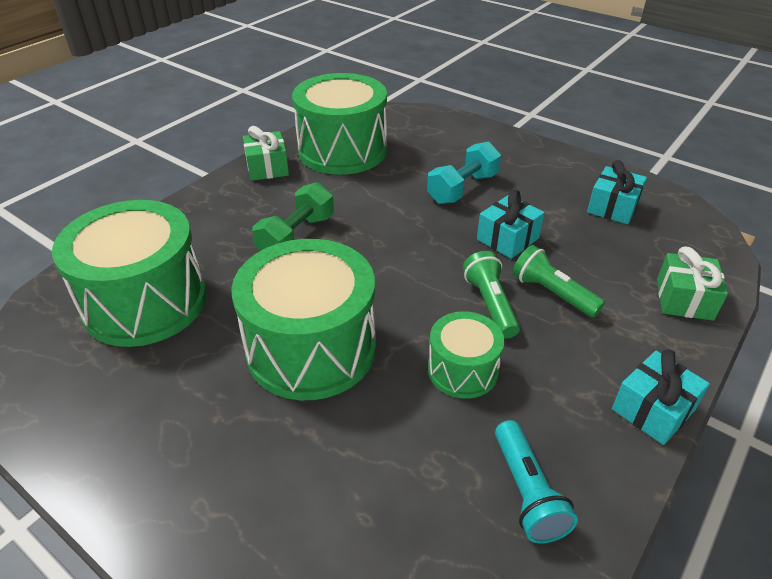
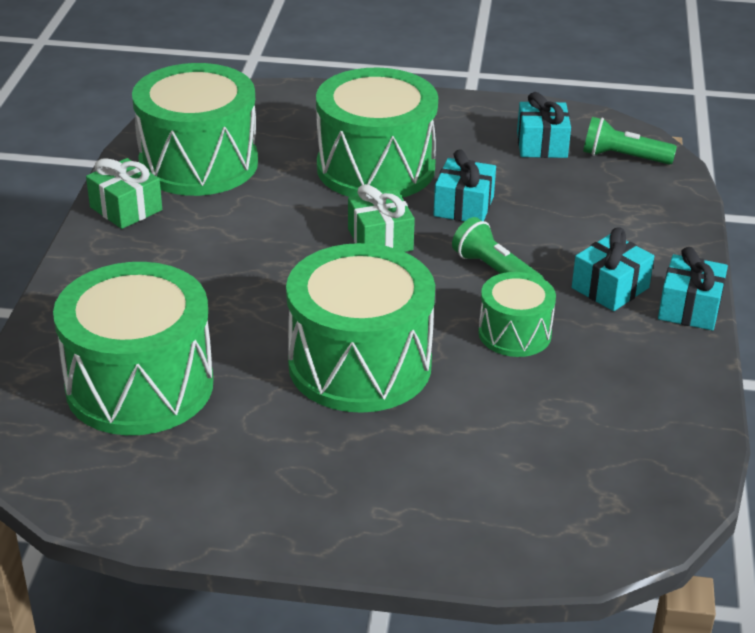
camera: 30 degrees left, 5 degrees down
green dumbbell [252,182,334,251] -> none
turquoise dumbbell [427,141,501,204] -> green drum [316,68,438,198]
turquoise flashlight [495,420,578,543] -> none
green flashlight [512,245,605,318] -> green flashlight moved to [583,117,677,165]
green gift [657,246,728,321] -> green gift moved to [348,184,415,252]
none -> turquoise gift [572,227,654,311]

